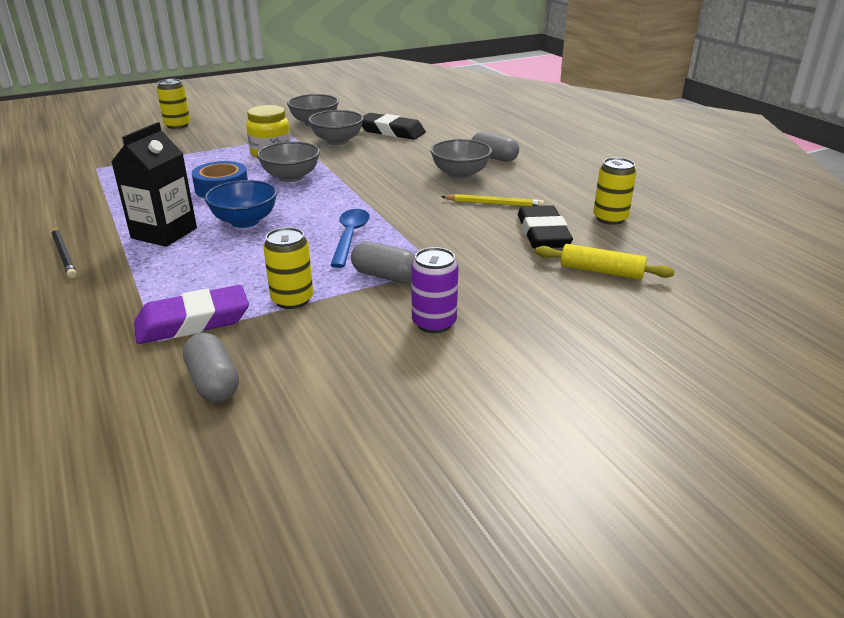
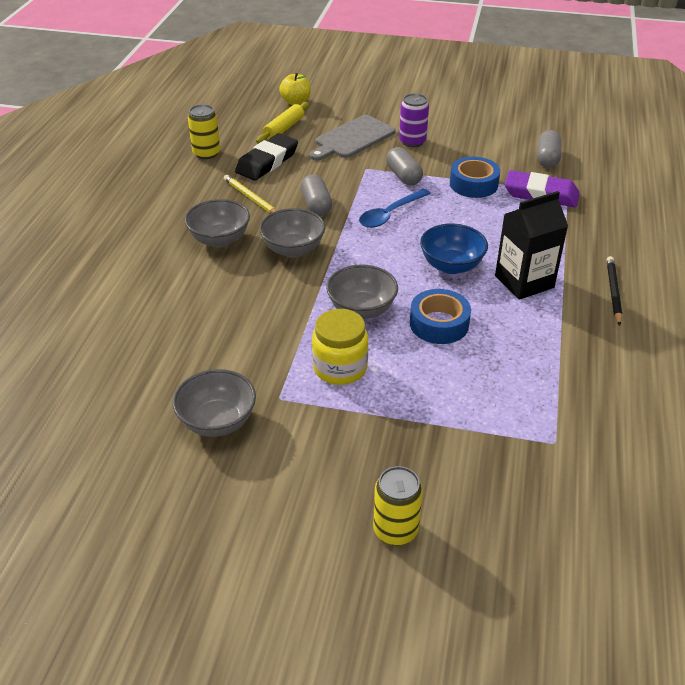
camera: 140 degrees left, 10 degrees up
yellow can [263,227,313,309] -> blue tape [450,157,500,198]
grey bowl [308,110,364,145] -> grey bowl moved to [259,208,325,258]
black eraser [362,113,426,140] -> none
grey capsule [471,132,519,162] -> grey capsule moved to [301,174,332,216]
yellow rolling pin [535,244,675,280] -> yellow rolling pin turned 60 degrees clockwise [256,102,309,144]
none -> yellow apple [279,73,311,105]
none -> grey cutting board [309,115,396,161]

